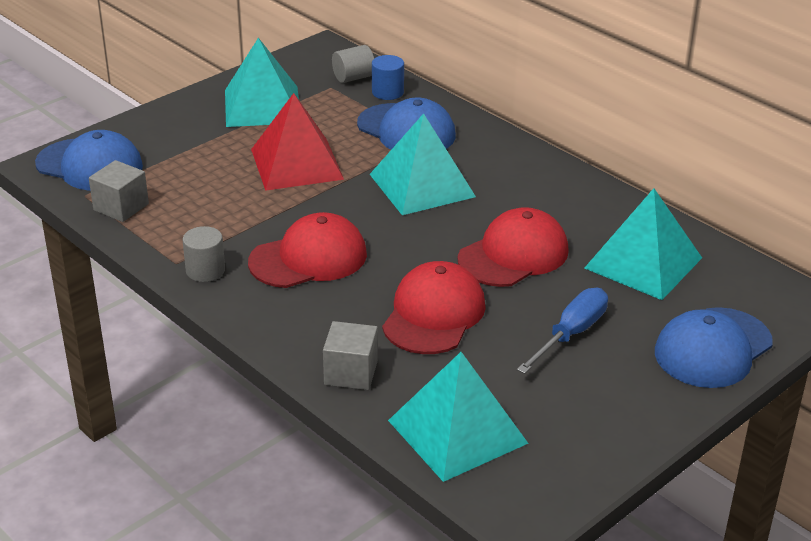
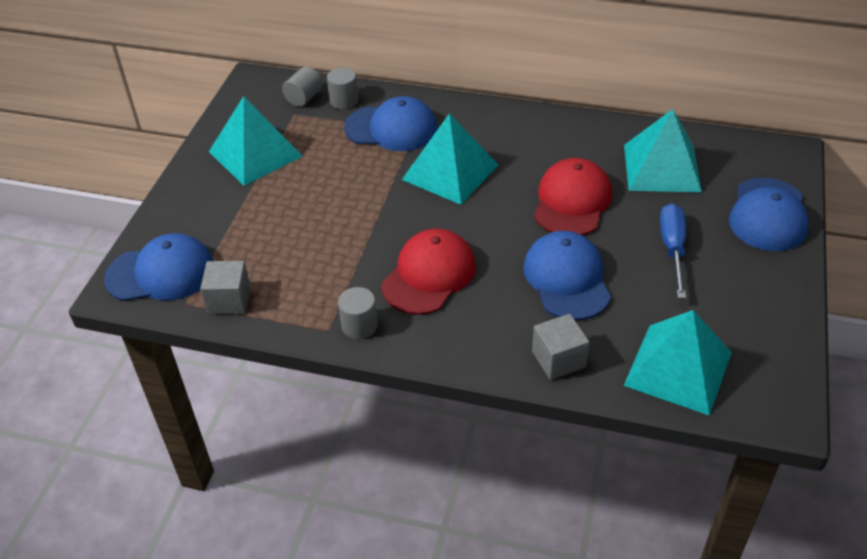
camera: 30 degrees left, 10 degrees up
red pyramid [251,93,344,191] -> none
blue cylinder [372,55,404,100] -> grey cylinder [327,67,359,109]
red cap [382,261,486,354] -> blue cap [523,231,611,320]

